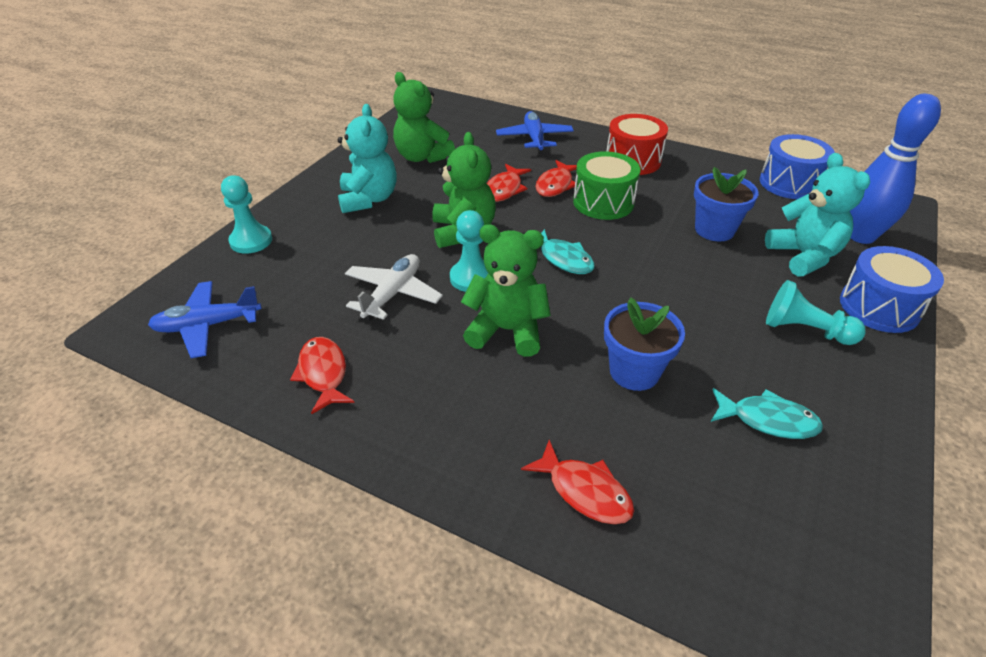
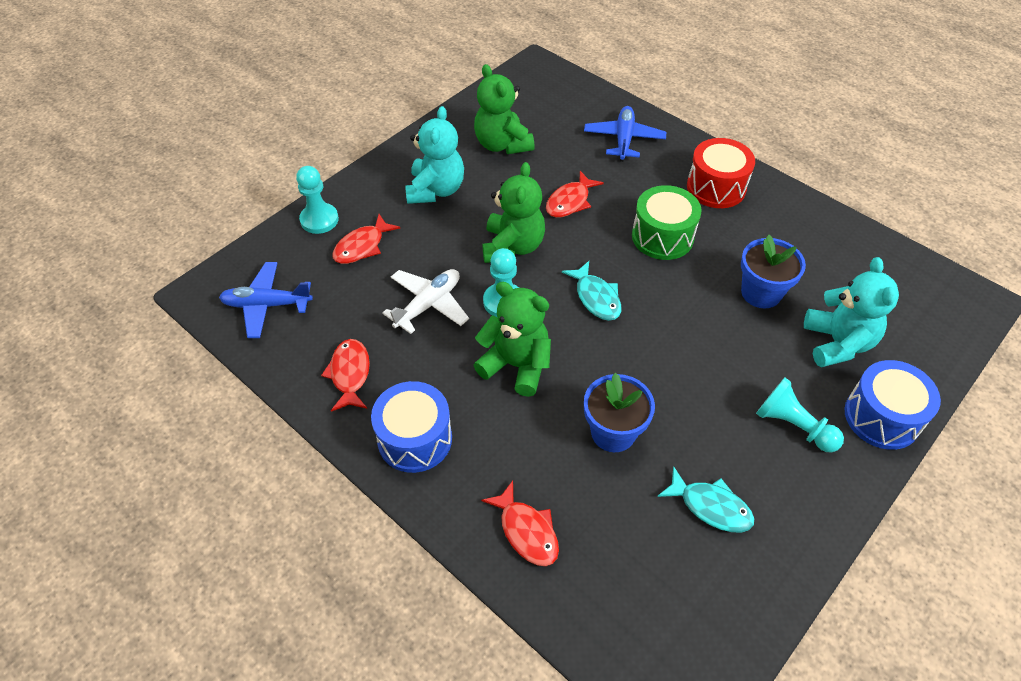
camera: 15 degrees right, 10 degrees up
red fish [535,160,577,197] -> red fish moved to [332,214,400,264]
blue drum [760,134,835,199] -> blue drum moved to [371,381,452,473]
blue bowling pin [850,94,941,244] -> none

